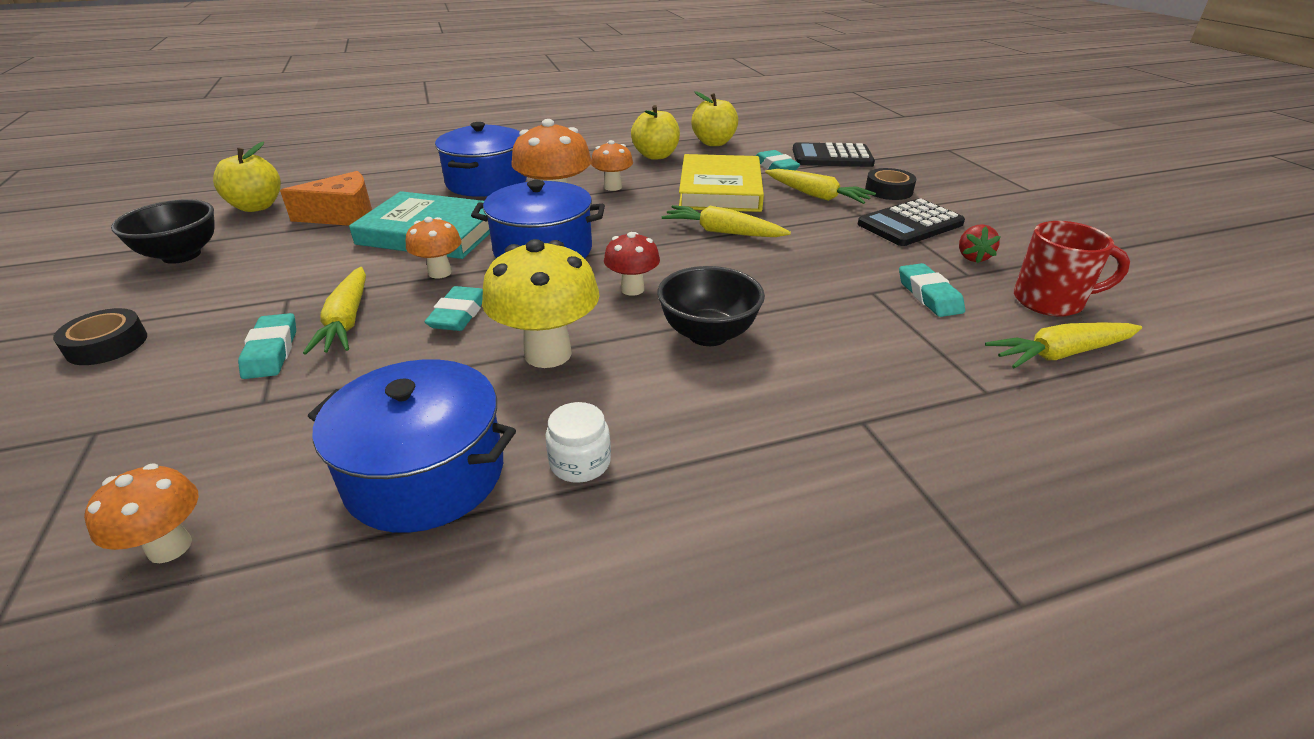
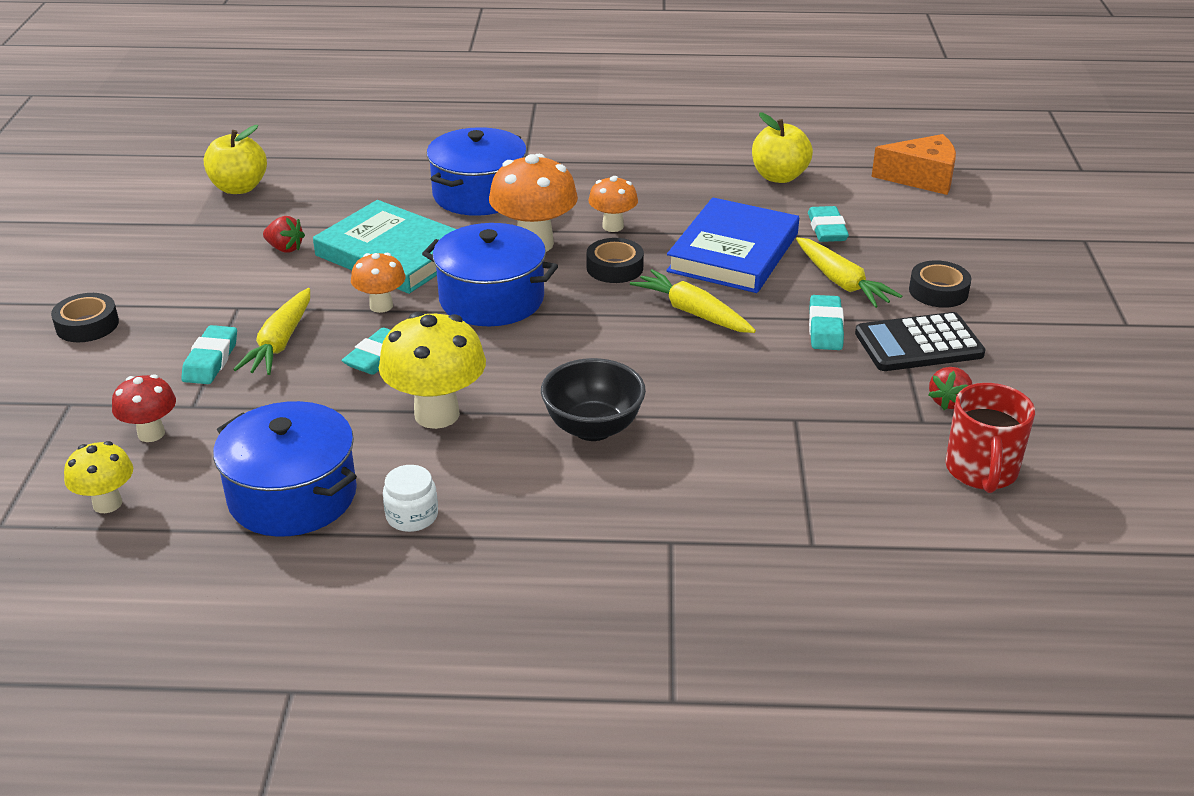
camera: 20 degrees right, 0 degrees up
orange mushroom [84,463,198,563] -> yellow mushroom [64,441,133,513]
black bowl [111,199,215,264] -> none
orange cheese [280,171,372,226] -> orange cheese moved to [871,134,956,195]
red mushroom [604,232,660,296] -> red mushroom moved to [112,374,176,442]
yellow apple [631,105,680,160] -> none
yellow book [679,154,764,212] -> blue book [666,197,799,293]
black calculator [793,142,875,167] -> none
turquoise eraser [899,263,965,317] -> turquoise eraser moved to [809,295,844,350]
yellow carrot [985,322,1142,369] -> none
red mug [1014,221,1130,317] -> red mug turned 75 degrees clockwise [945,383,1035,493]
none -> red strawberry [263,216,305,252]
none -> black tape [587,238,644,283]

